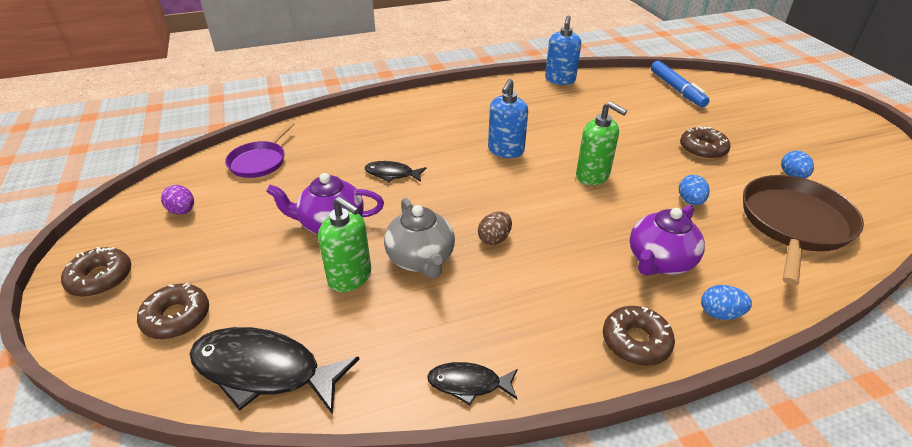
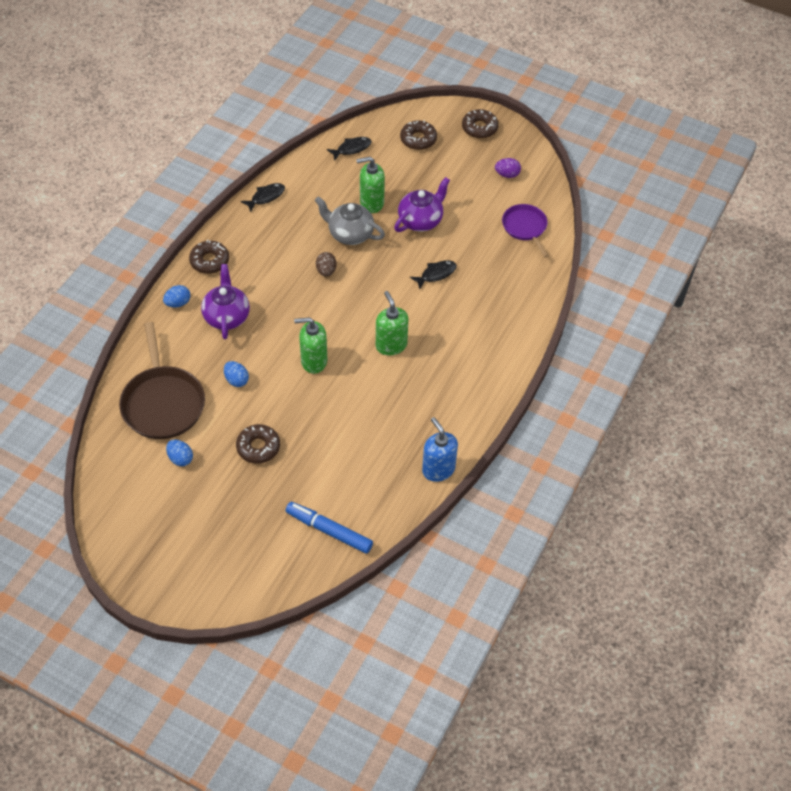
camera: 135 degrees right, 15 degrees up
black fish [189,327,359,414] -> black fish [327,137,372,161], size x0.53
blue soap dispenser [488,79,528,158] -> green soap dispenser [376,291,408,356]

